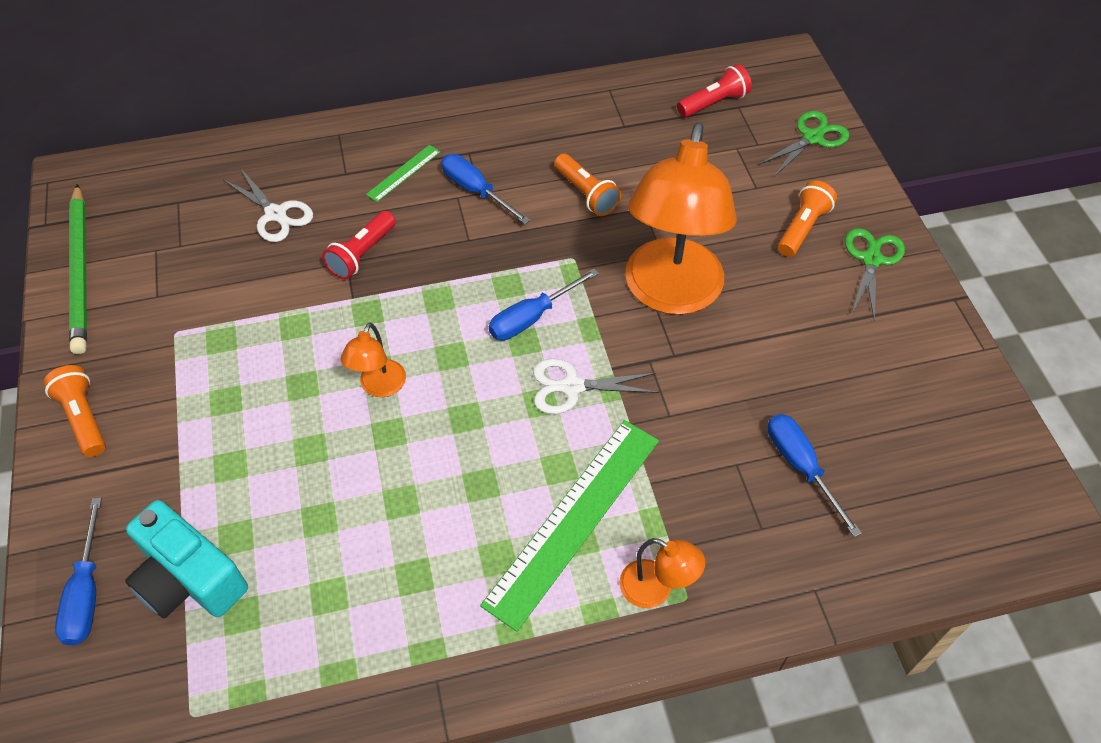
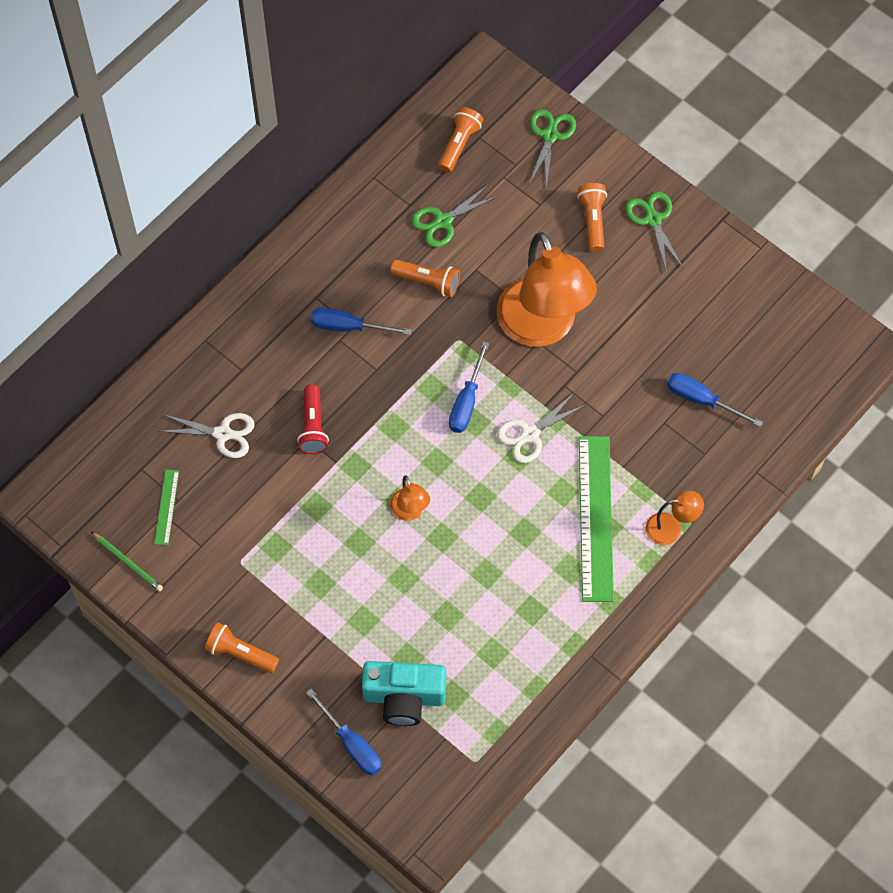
camera: 35 degrees left, 10 degrees up
green pencil [69,184,87,354] -> green pencil [91,532,163,592], size x0.51
green ruler [366,145,440,202] -> green ruler moved to [154,470,179,545]
red flashlight [677,64,752,117] -> orange flashlight [438,107,484,172]
none -> green scissors [412,184,499,247]

